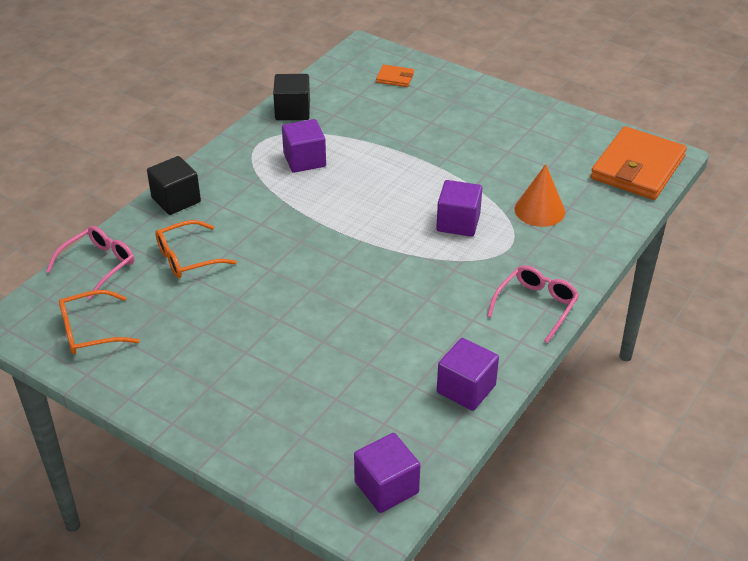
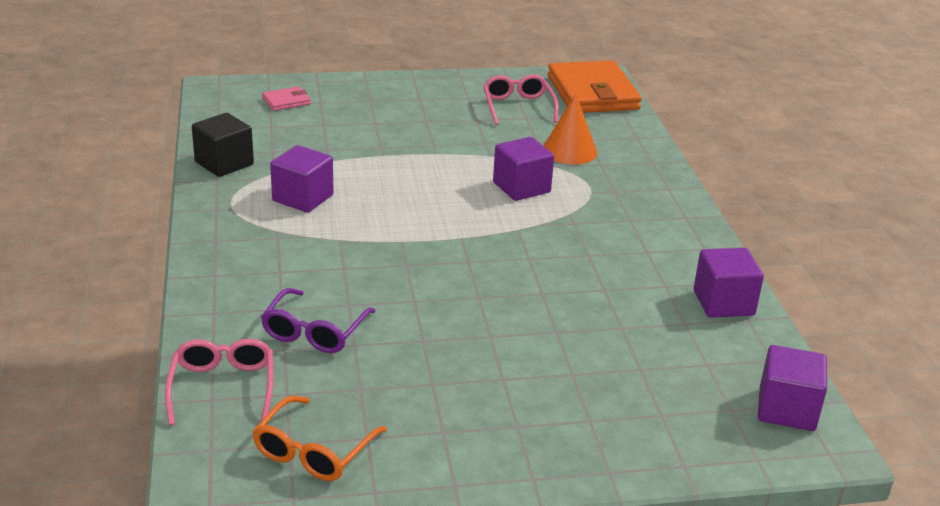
camera: 45 degrees left, 10 degrees down
black cube [147,156,201,215] -> none
orange glasses [155,220,237,278] -> purple glasses [261,288,375,353]
orange wallet [376,65,414,87] -> pink wallet [262,86,311,111]
pink glasses [487,265,579,343] -> pink glasses moved to [483,74,558,125]

